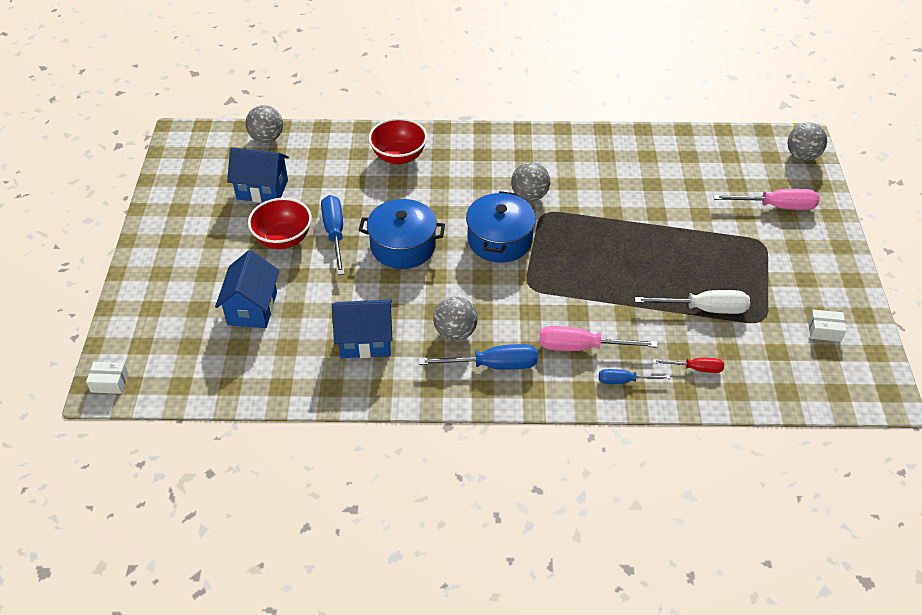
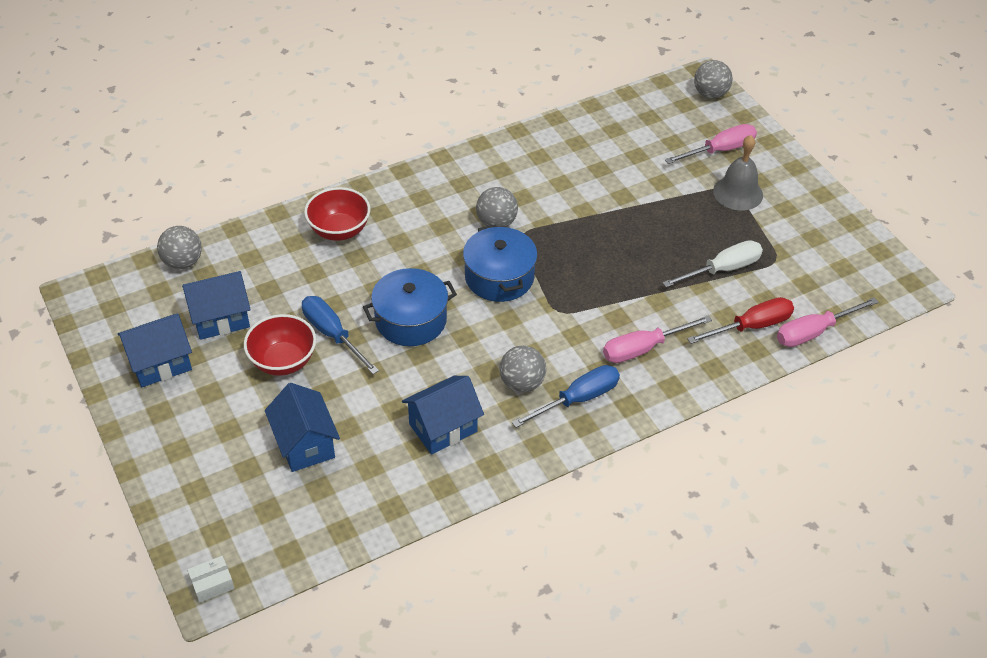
camera: 30 degrees left, 0 degrees up
blue screwdriver [599,369,670,384] -> none
red screwdriver [653,358,724,373] -> red screwdriver [687,297,794,344], size x1.69
white box [808,310,846,342] -> none
none -> blue house [118,314,192,387]
none -> grey bell [713,135,763,211]
none -> pink screwdriver [777,298,879,347]

